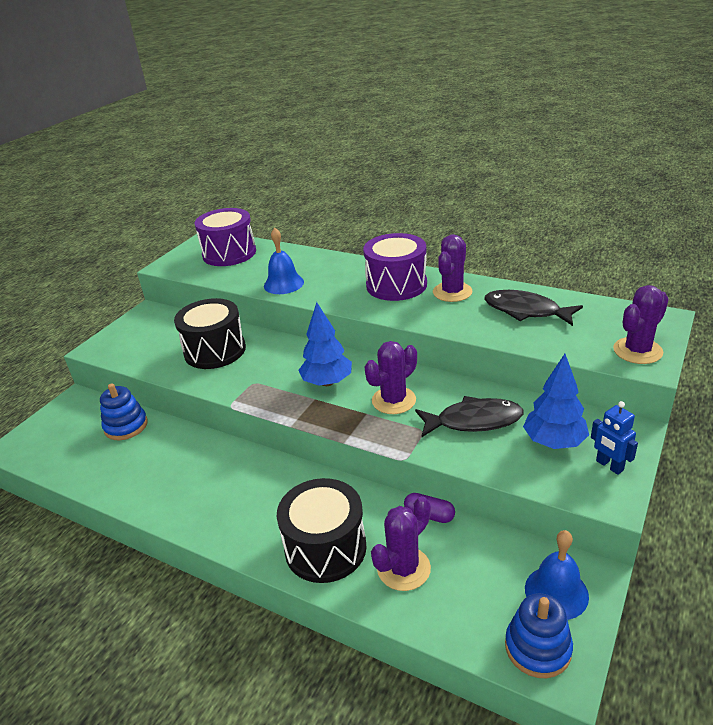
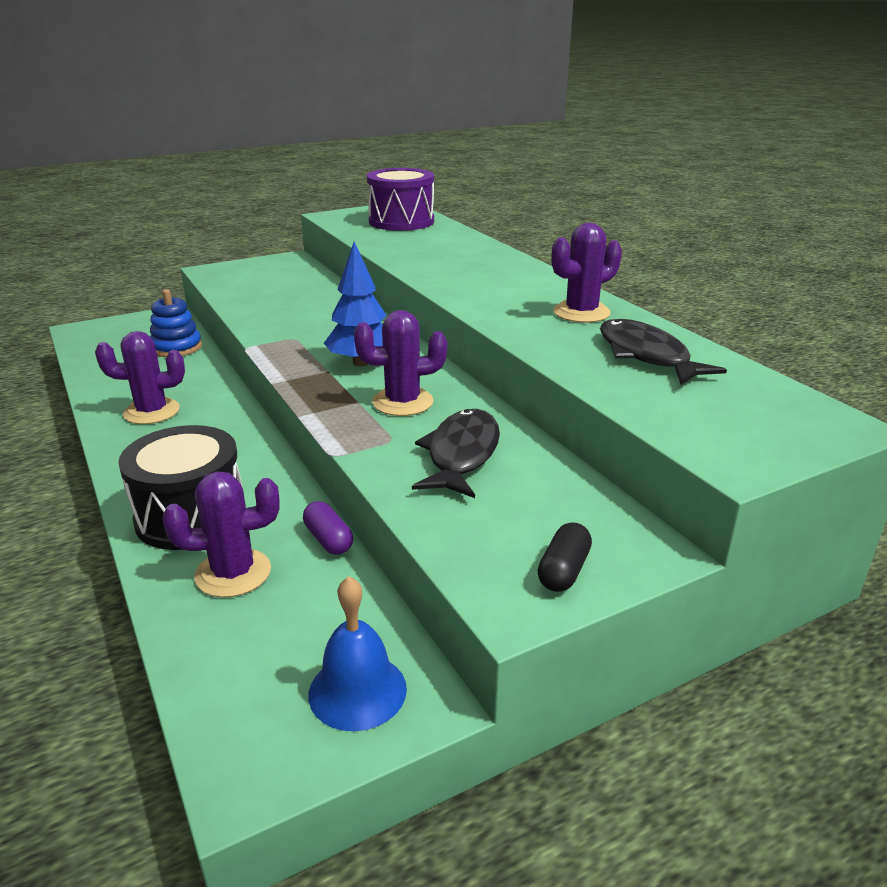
camera: 30 degrees right, 5 degrees down
black drum [174,298,246,369] -> none
blue bell [264,228,304,294] -> none
purple drum [363,233,427,301] -> none
black fish [415,396,524,437] -> black fish turned 105 degrees counterclockwise [412,409,500,498]
blue stacking toy [505,593,573,678] -> none
blue tree [523,354,589,449] -> none
blue robot [591,401,638,475] -> black capsule [538,522,592,592]
purple cactus [613,285,669,364] -> purple cactus moved to [95,331,185,424]

